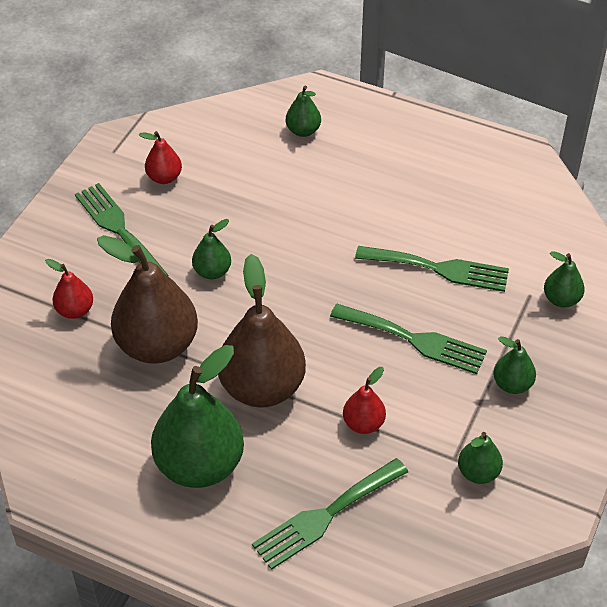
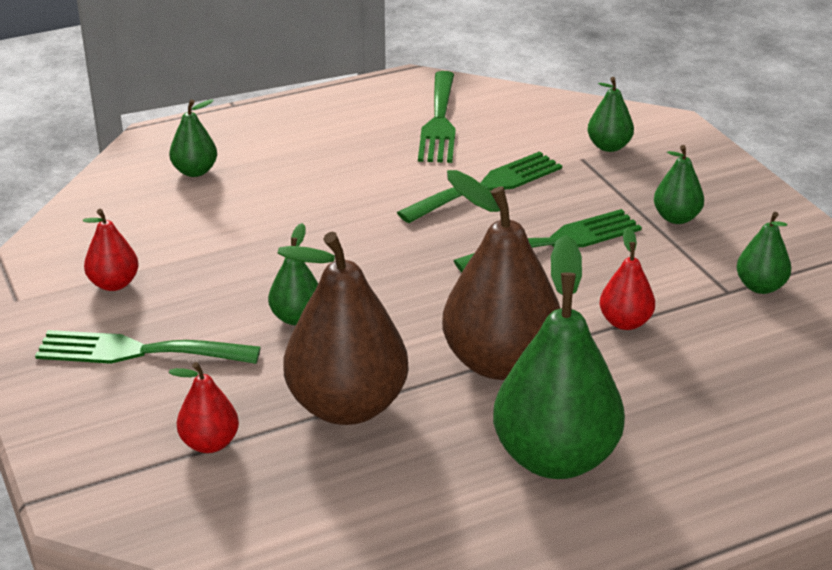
camera: 50 degrees left, 15 degrees down
green fork [252,458,408,570] -> green fork moved to [418,71,456,163]

